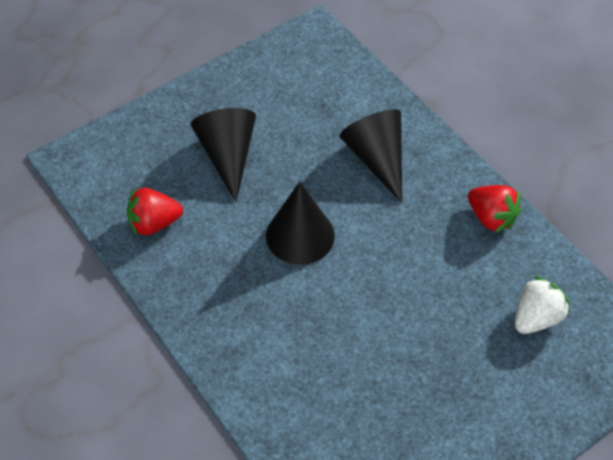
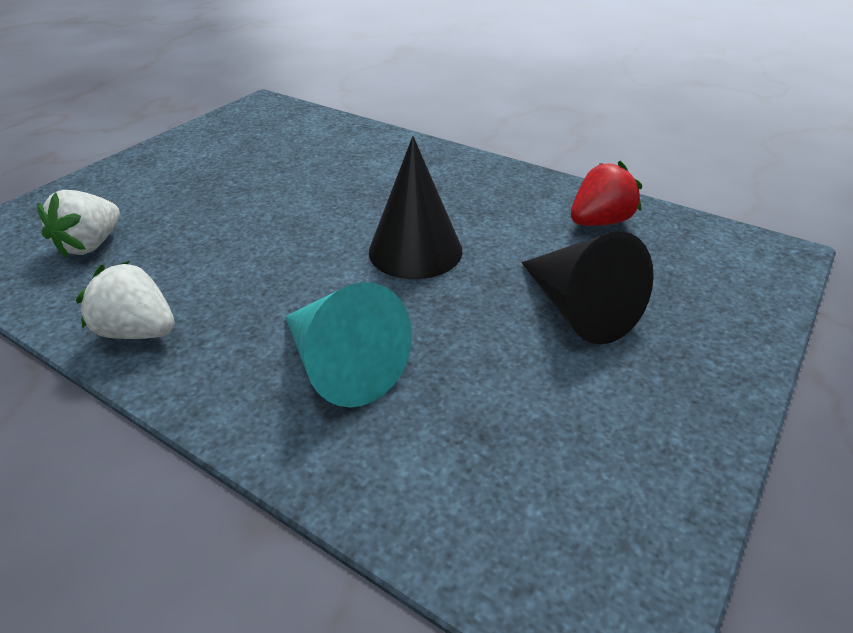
camera: 160 degrees right, 15 degrees down
black cone [339,109,402,203] -> turquoise cone [285,282,412,407]
red strawberry [468,185,522,233] -> white strawberry [76,261,175,339]

